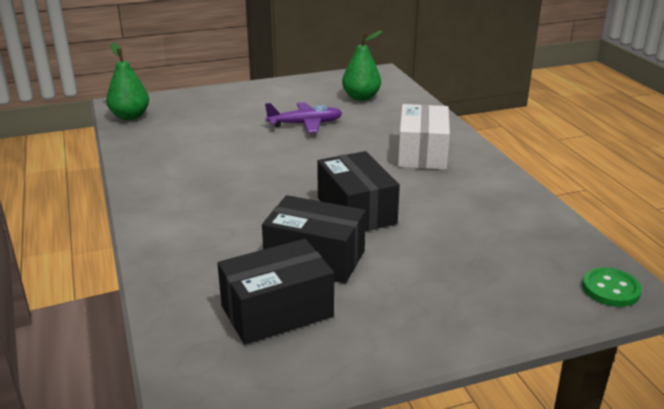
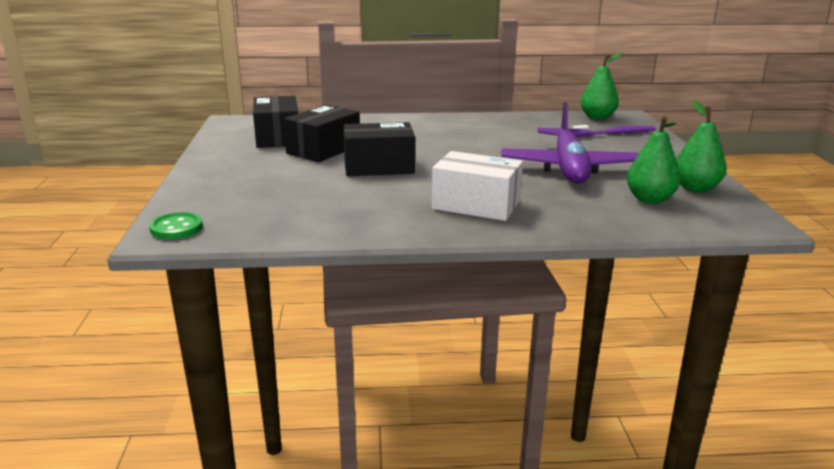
camera: 105 degrees right, 5 degrees down
purple plane [265,102,342,133] -> purple plane [501,102,639,184], size x1.75
none -> purple toothbrush [572,125,656,137]
none -> green pear [676,100,726,192]

